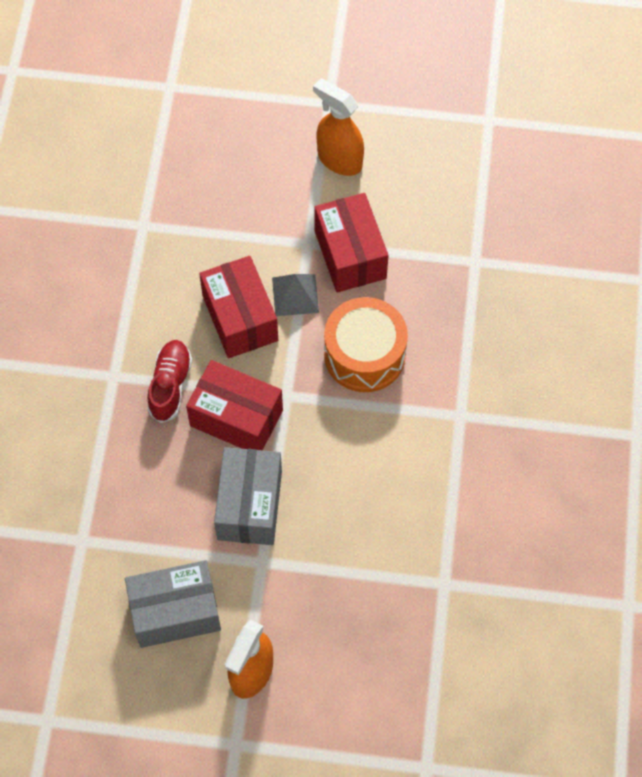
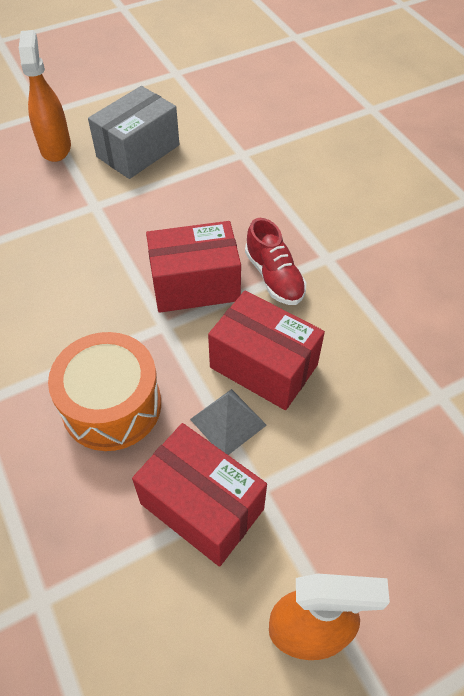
camera: 145 degrees right, 10 degrees down
grey box [214,447,282,545] -> none

